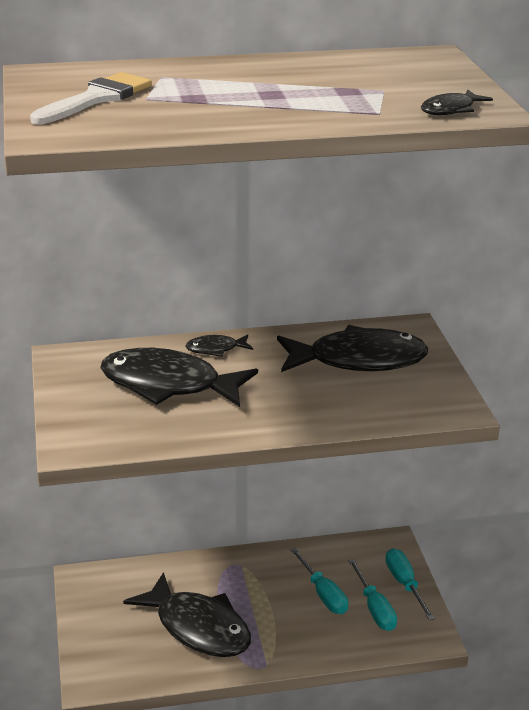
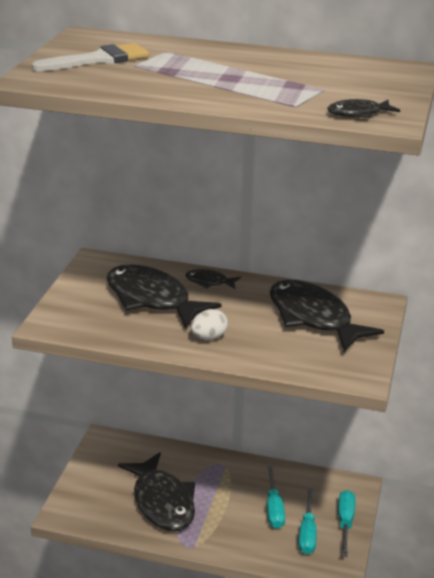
camera: 25 degrees right, 0 degrees up
black fish [277,325,428,372] -> black fish turned 150 degrees counterclockwise [270,280,384,352]
none -> white egg [191,309,228,340]

